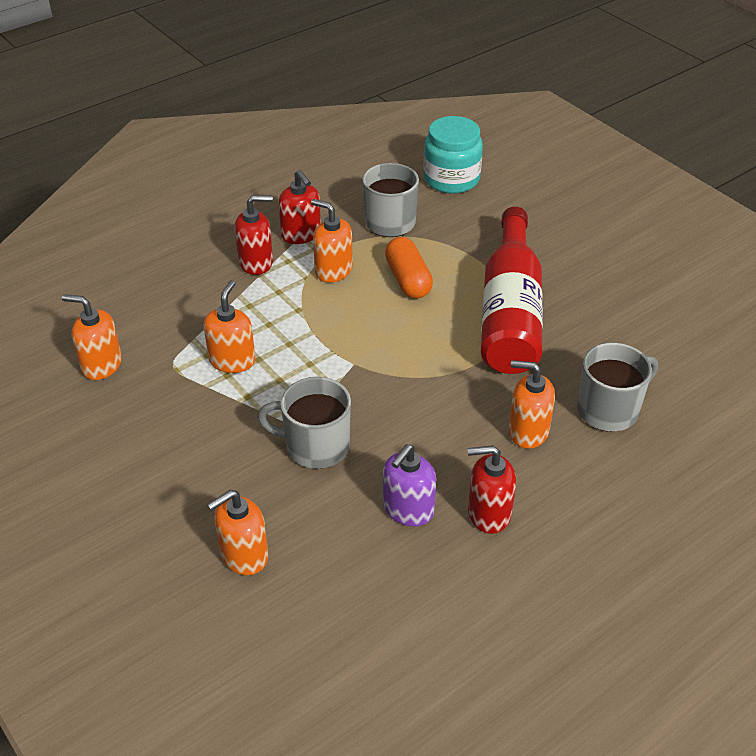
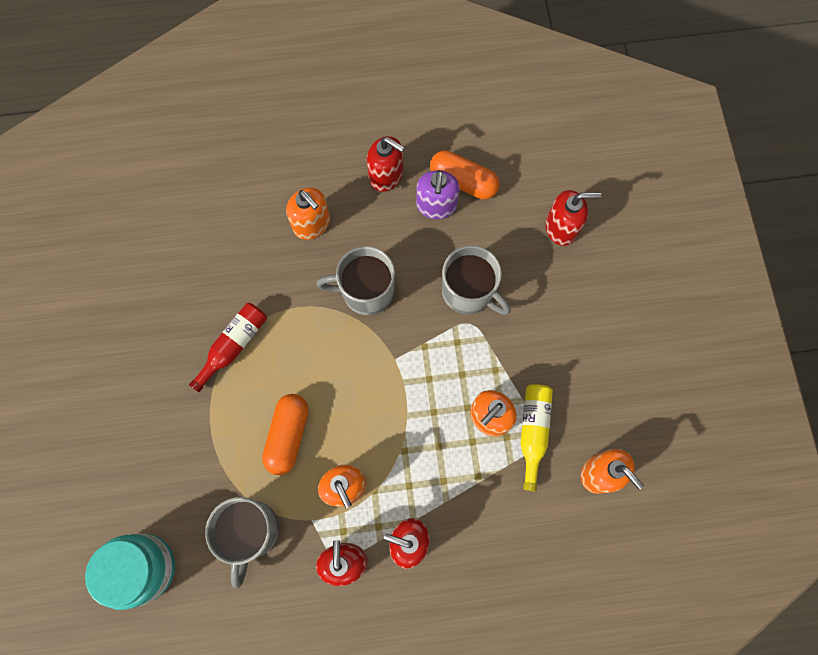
camera: 150 degrees left, 30 degrees up
orange soap dispenser [207,490,269,575] -> red soap dispenser [545,190,601,246]
purple soap dispenser [383,444,436,526] -> purple soap dispenser turned 120 degrees clockwise [416,170,460,219]
red bottle [481,207,543,374] -> red bottle [189,303,267,392], size x0.48
grey mug [577,343,658,432] -> grey mug moved to [316,246,395,315]
none -> orange capsule [430,150,500,199]
none -> yellow bottle [521,384,553,491]

